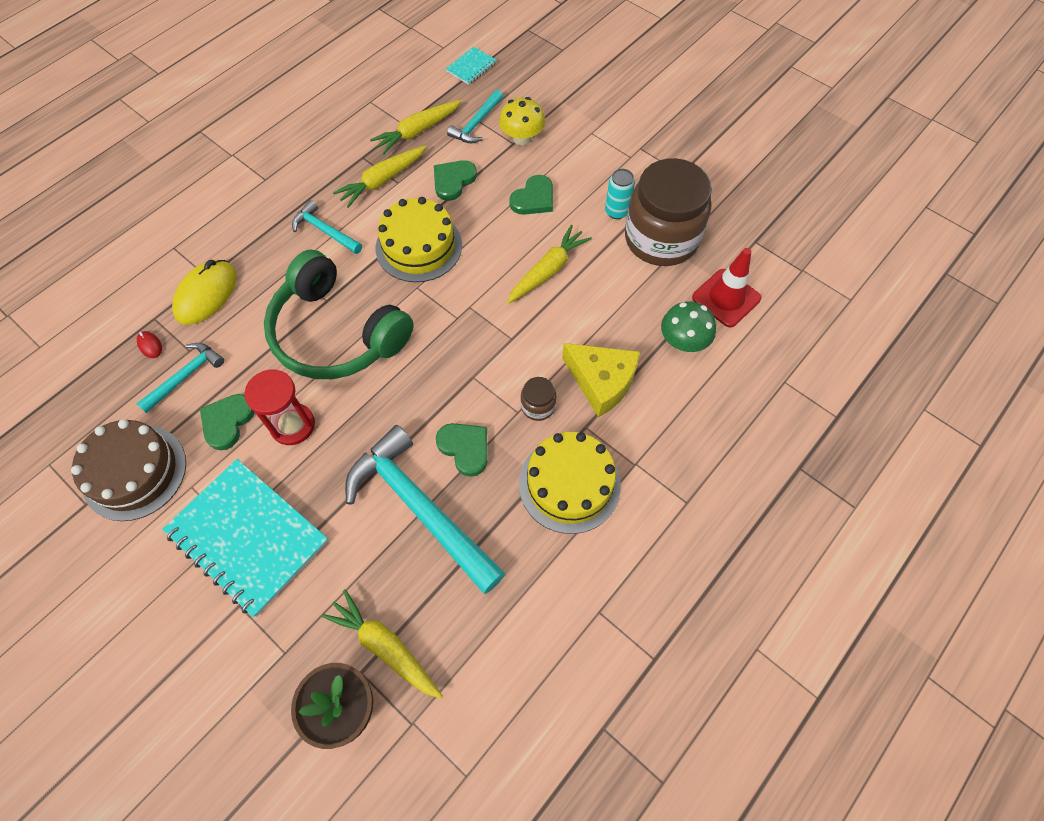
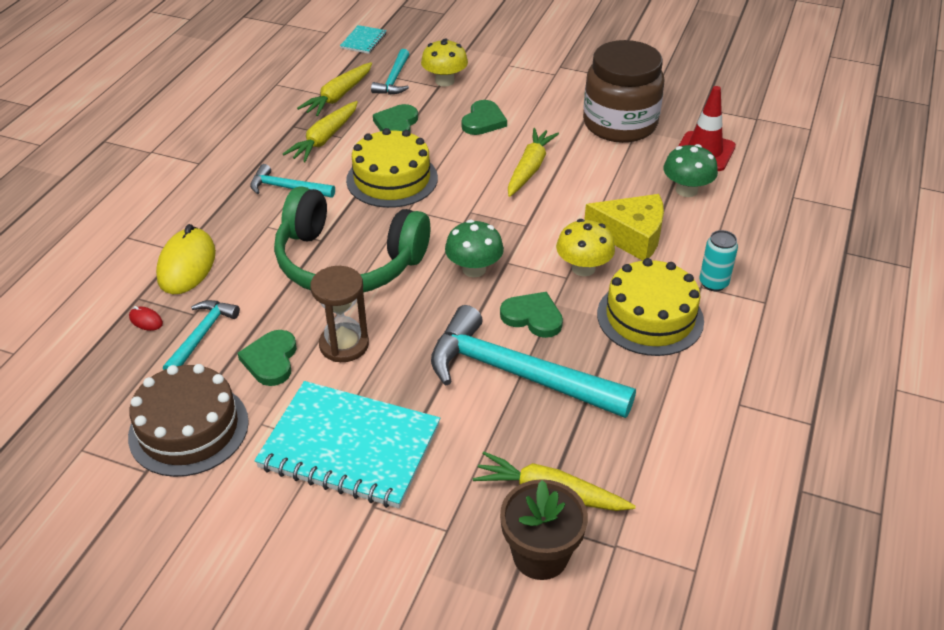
camera: 20 degrees left, 20 degrees down
red hourglass [244,370,315,445] -> brown hourglass [310,266,369,362]
brown jar [521,377,556,421] -> yellow mushroom [556,219,615,276]
turquoise can [605,169,635,219] -> turquoise can moved to [699,230,738,291]
none -> green mushroom [445,220,504,277]

